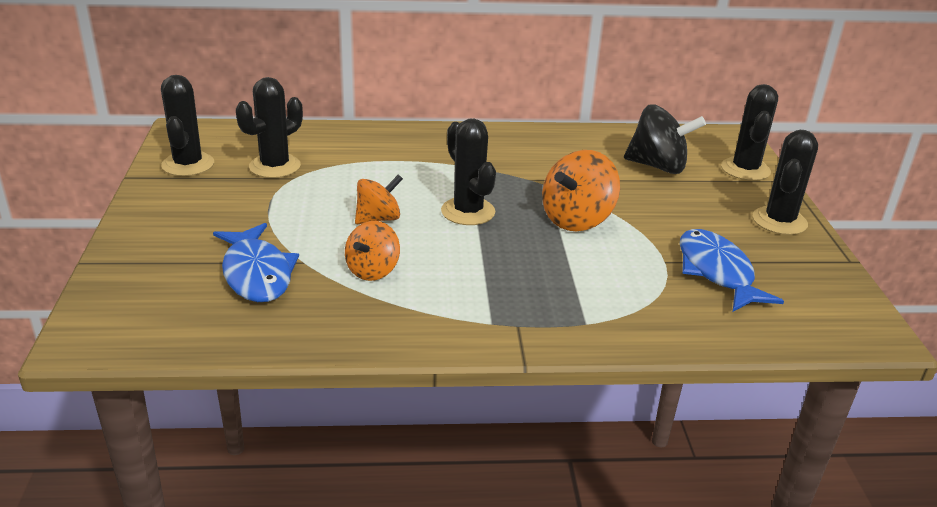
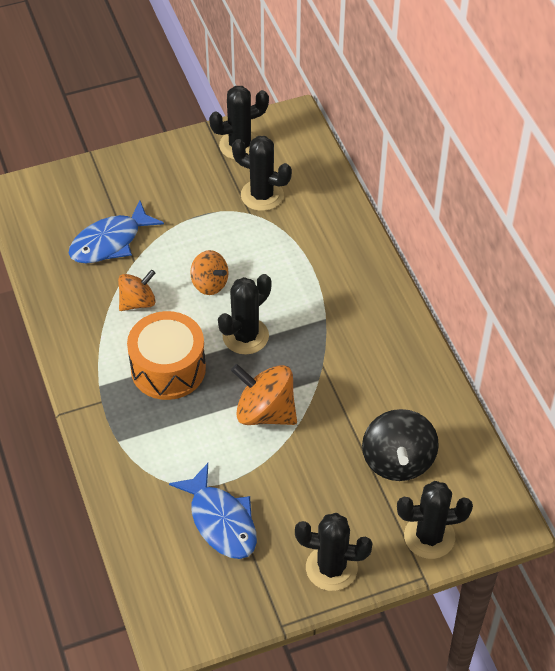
camera: 75 degrees right, 20 degrees up
orange spinning top [345,221,400,281] -> orange spinning top turned 135 degrees clockwise [118,270,156,311]
blue fish [680,229,784,312] -> blue fish turned 90 degrees clockwise [169,463,257,559]
none -> orange drum [127,311,206,400]

